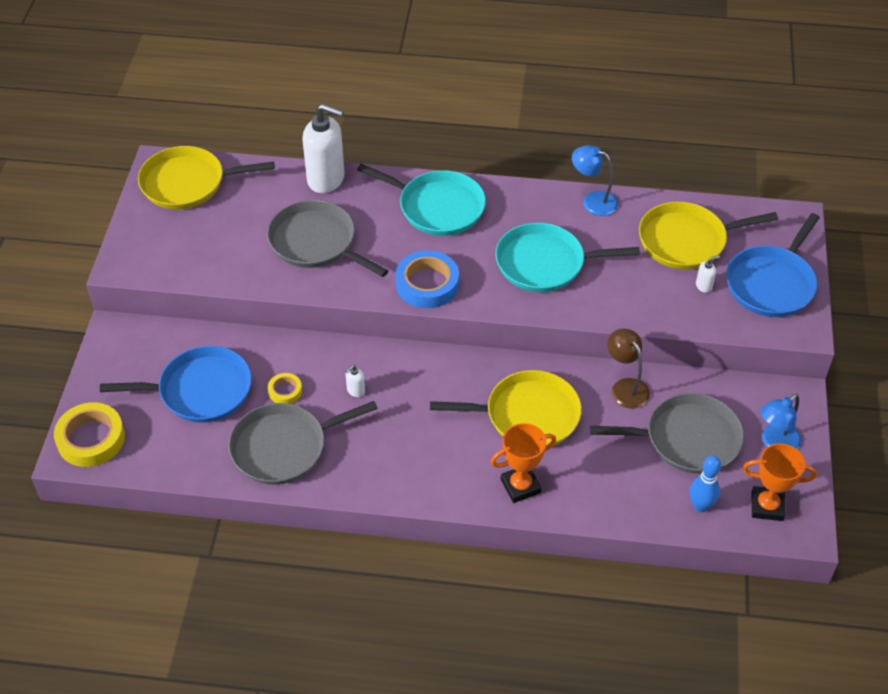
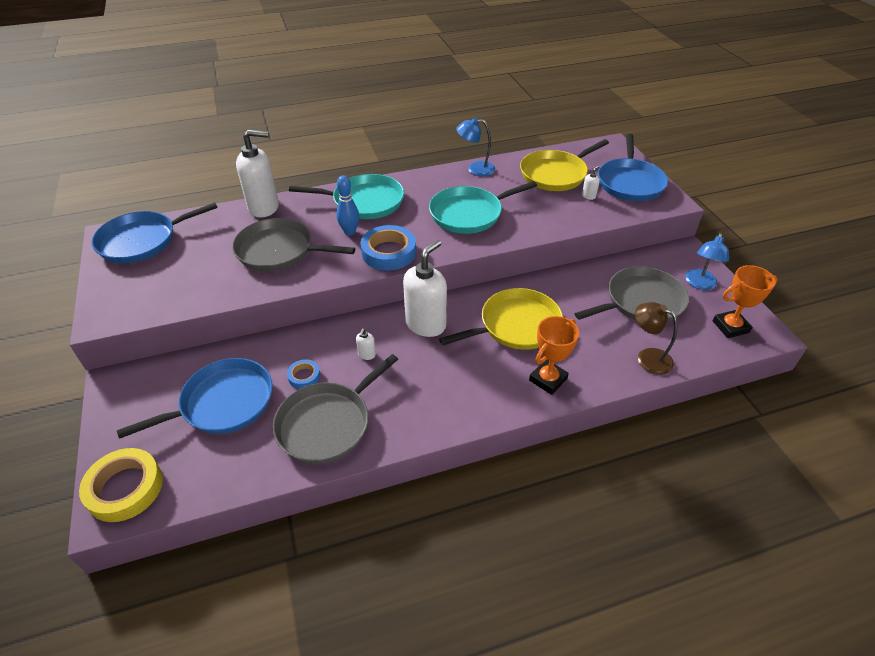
camera: 25 degrees left, 5 degrees down
yellow pan [138,146,275,209] -> blue pan [92,202,218,263]
yellow tape [268,373,302,404] -> blue tape [287,359,320,389]
brown lamp [607,328,650,409] -> brown lamp moved to [635,302,677,375]
blue bowling pin [690,456,721,512] -> blue bowling pin moved to [336,175,359,235]
none -> white soap dispenser [403,240,447,337]

